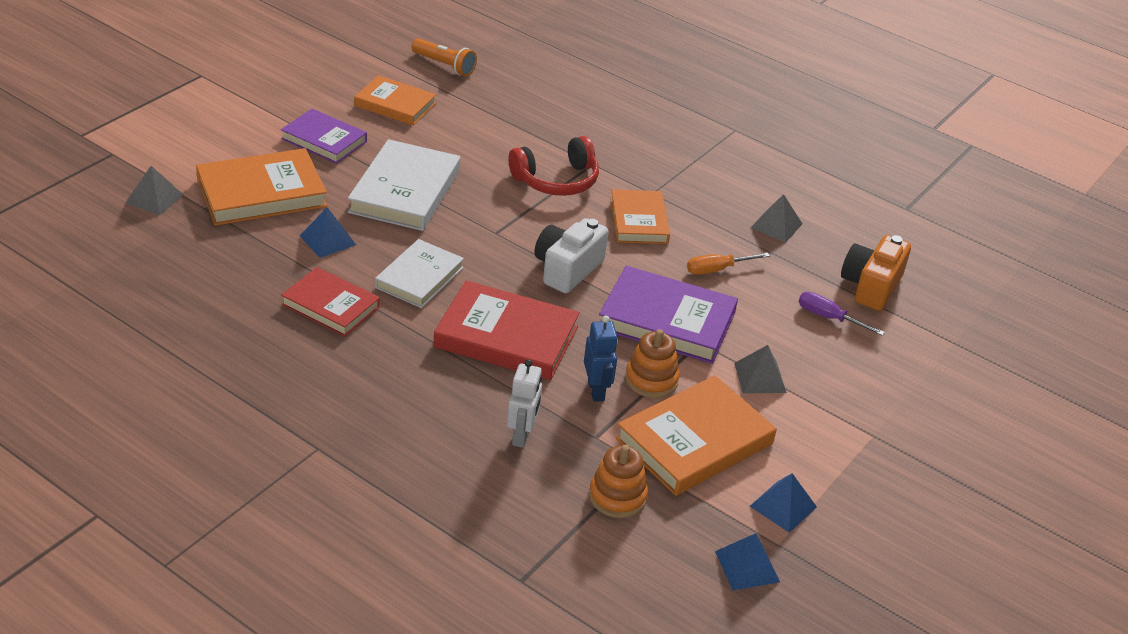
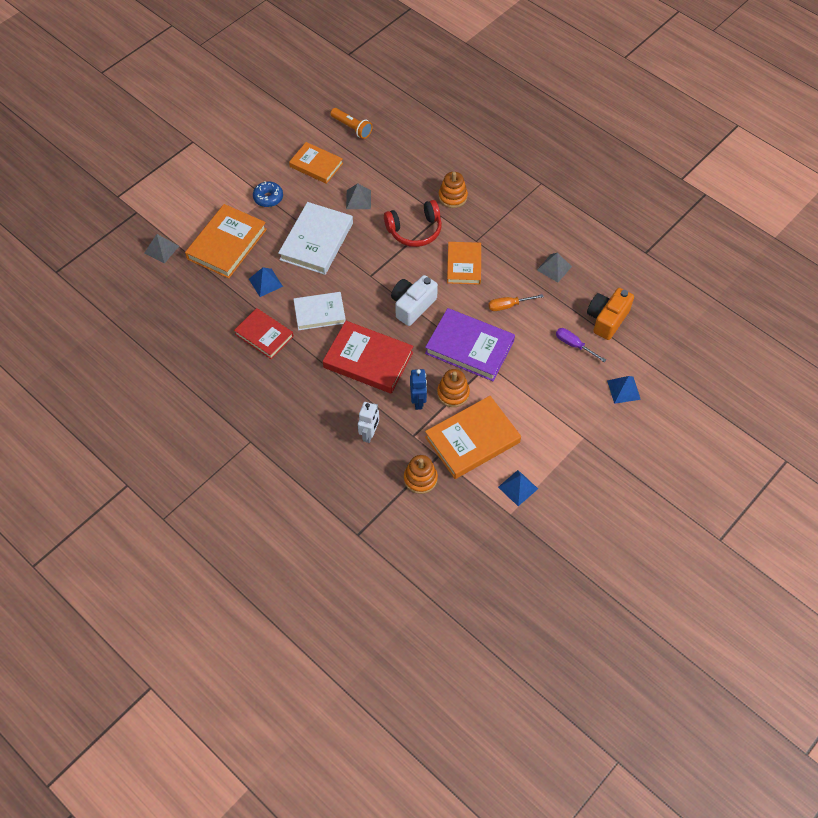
camera: 10 degrees right, 20 degrees up
orange book [196,148,327,226] -> orange book turned 45 degrees counterclockwise [185,204,267,278]
purple book [281,109,367,164] -> blue donut [253,181,283,207]
white book [375,239,464,308] -> white book turned 45 degrees clockwise [293,292,346,330]
blue pyramid [715,533,780,590] -> blue pyramid moved to [607,376,641,404]
grey pyramid [734,345,787,393] -> grey pyramid moved to [346,183,371,209]
none -> orange stacking toy [438,172,468,208]

